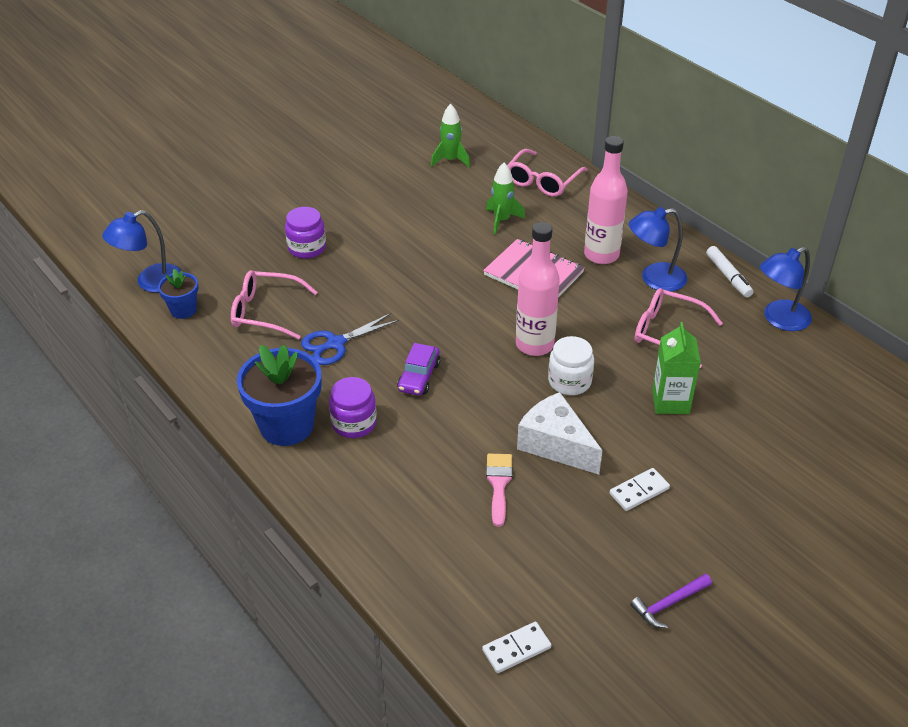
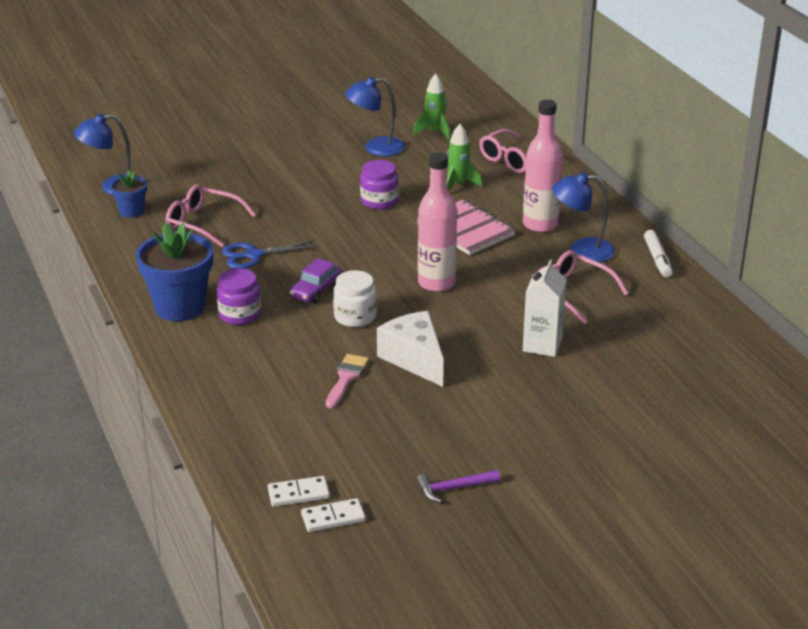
camera: 15 degrees right, 10 degrees down
purple jar [285,207,326,259] -> purple jar moved to [360,160,399,210]
white jar [548,336,594,395] -> white jar moved to [333,270,377,327]
white domino [610,468,670,511] -> white domino moved to [301,498,366,532]
green carton [652,322,701,414] -> white carton [523,259,566,357]
blue lamp [760,247,812,331] -> blue lamp moved to [345,77,405,156]

